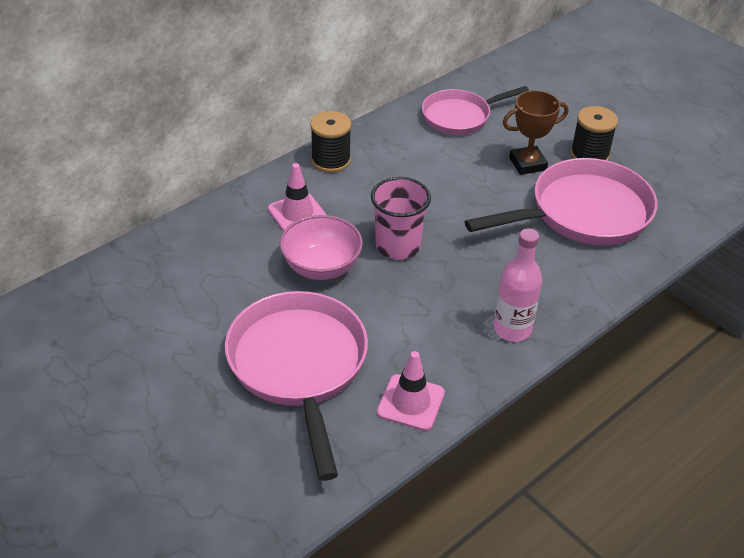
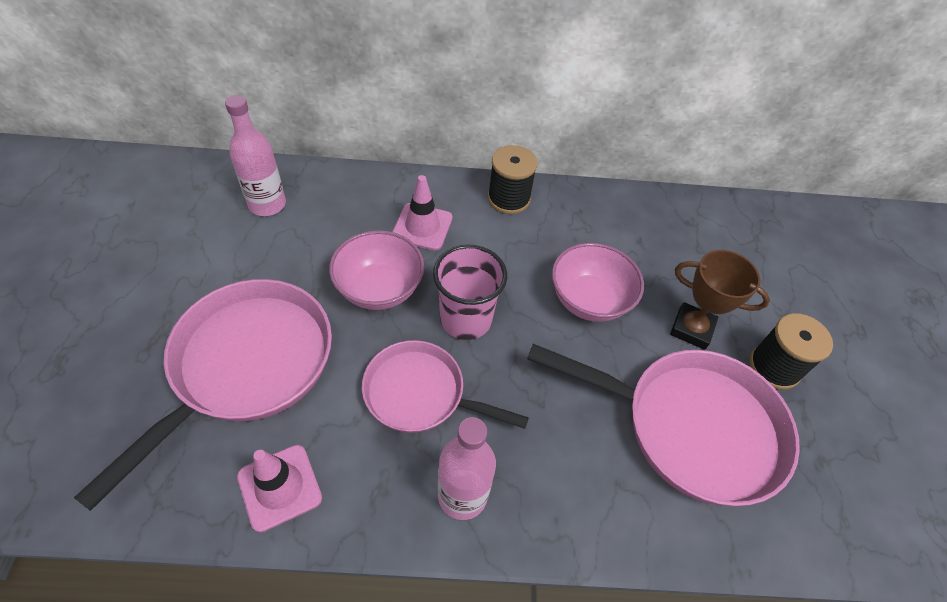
camera: 40 degrees right, 10 degrees up
pink pan [422,86,529,135] -> pink pan moved to [362,340,529,433]
none -> pink bottle [225,95,286,216]
none -> pink bowl [552,243,644,322]

